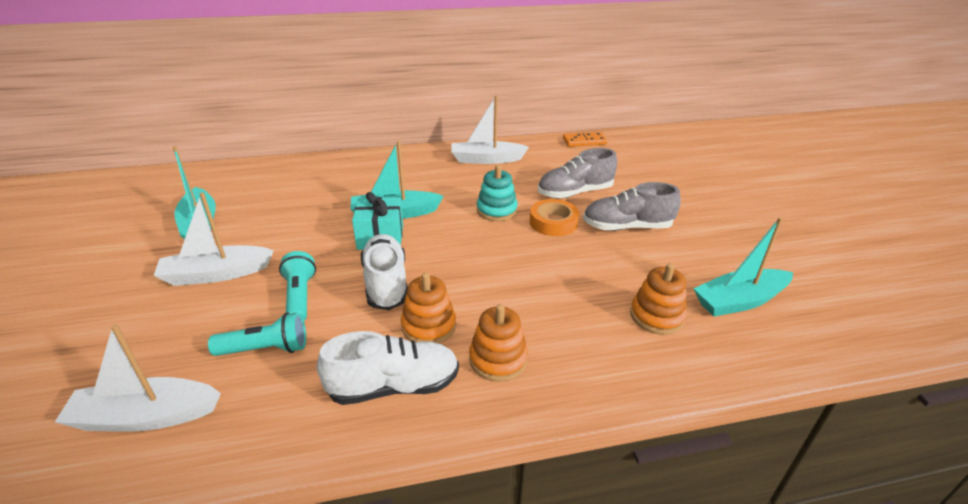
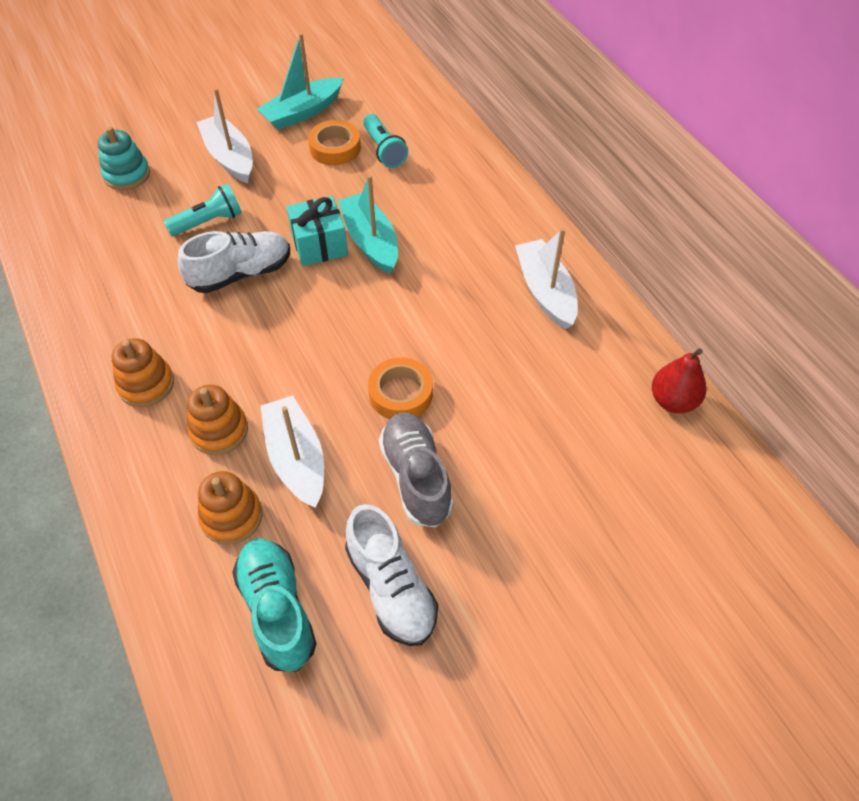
camera: 75 degrees right, 20 degrees up
white boat [55,324,221,431] -> white boat moved to [260,395,324,508]
turquoise flashlight [208,312,306,356] -> turquoise flashlight moved to [363,114,408,168]
white shoe [317,331,459,405] -> white shoe moved to [345,504,438,646]
orange stacking toy [401,272,456,344] -> orange stacking toy moved to [187,385,248,455]
turquoise stacking toy [477,165,518,221] -> turquoise stacking toy moved to [98,127,150,190]
grey shoe [538,148,617,199] -> none
orange domino [563,132,608,147] -> red pear [652,348,706,413]
turquoise boat [693,217,793,317] -> turquoise shoe [232,538,317,672]
none -> orange tape [308,120,361,165]

